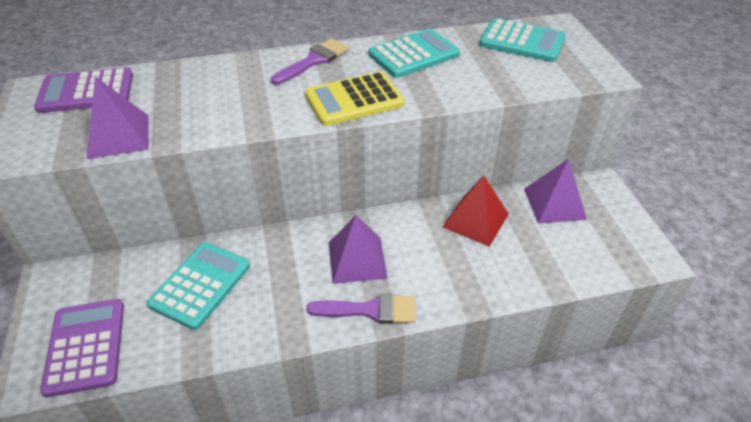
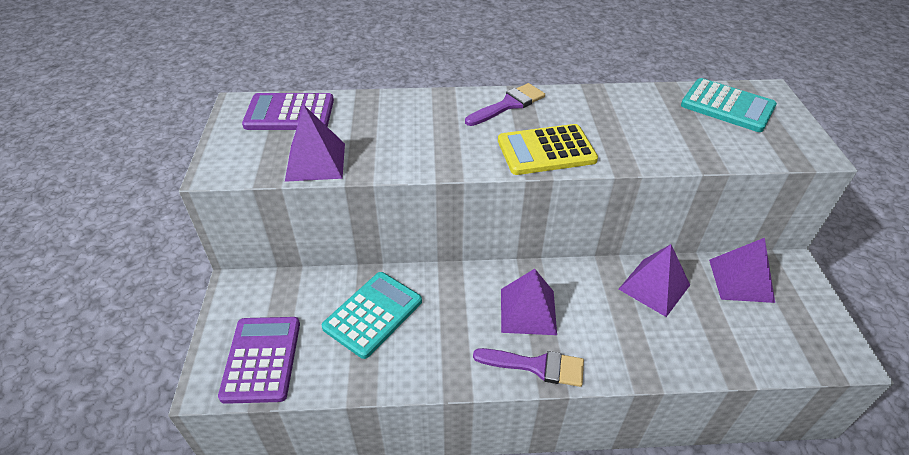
camera: 10 degrees right, 0 degrees up
turquoise calculator [368,29,460,78] -> none
red pyramid [443,175,509,247] -> purple pyramid [619,244,690,317]

